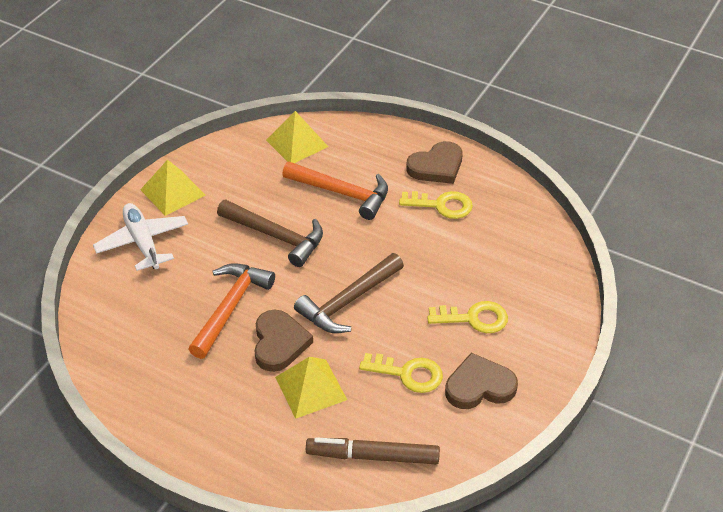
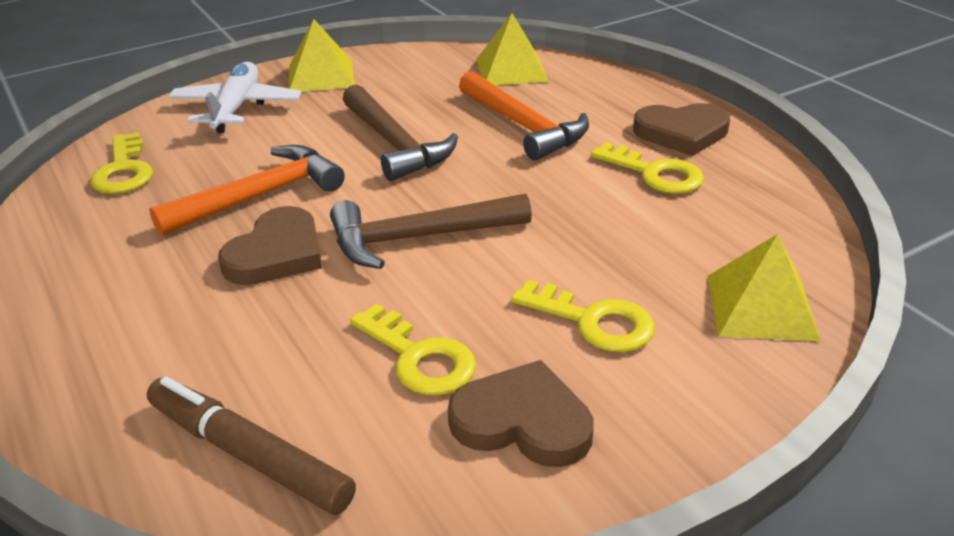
camera: 30 degrees right, 10 degrees down
yellow pyramid [275,357,347,419] -> yellow pyramid moved to [708,234,821,341]
none -> yellow key [91,133,153,194]

